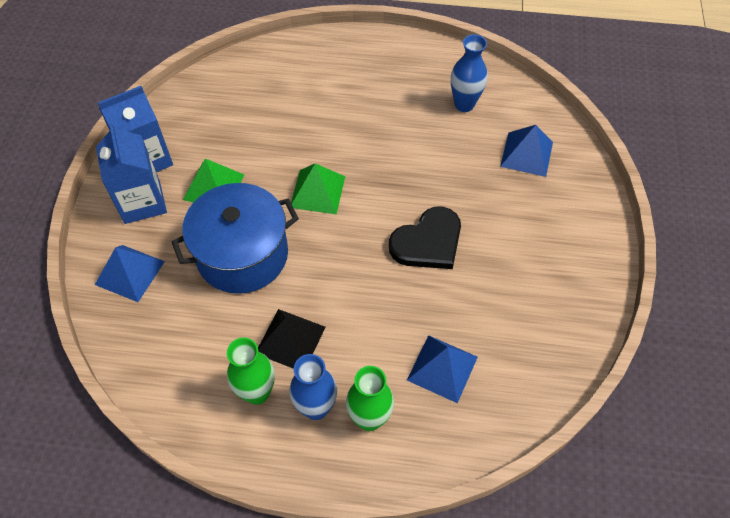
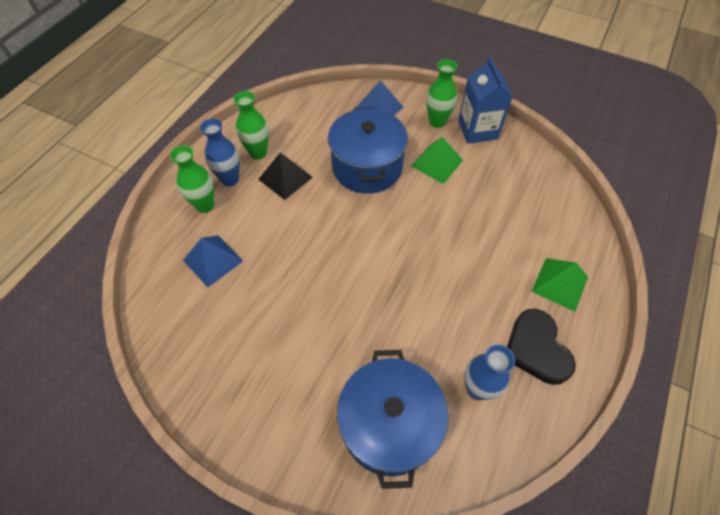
camera: 110 degrees right, 0 degrees up
blue carton [96,123,167,224] -> green vase [426,59,458,128]
green pyramid [291,163,345,214] -> green pyramid moved to [531,258,588,312]
black heart [389,207,461,269] -> black heart moved to [507,309,576,385]
blue pyramid [500,125,553,177] -> blue pot [337,350,448,489]

